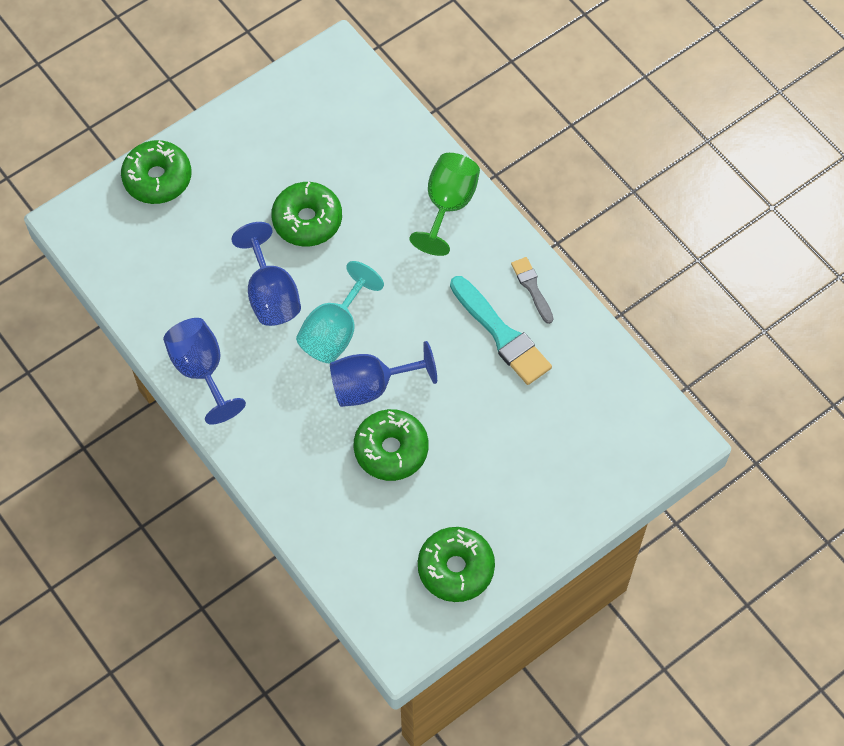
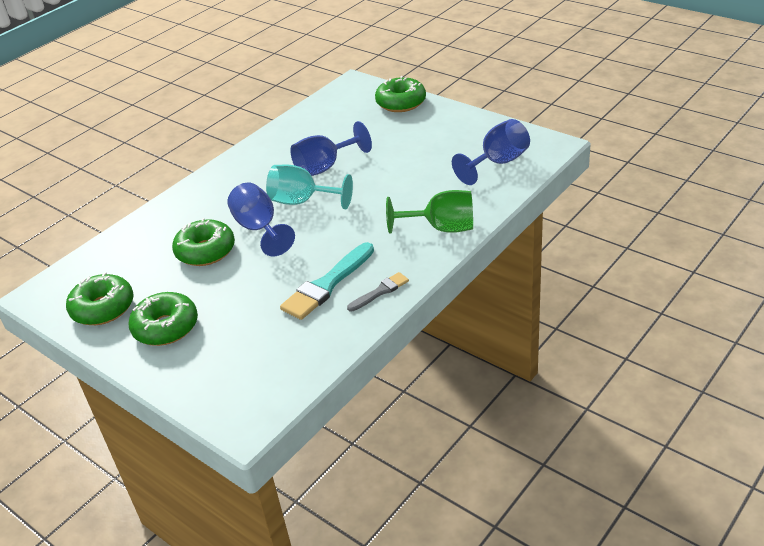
camera: 80 degrees right, 25 degrees down
blue goblet [163,318,246,425] -> blue goblet moved to [452,119,530,185]
green donut [271,182,342,247] -> green donut moved to [128,292,198,346]

